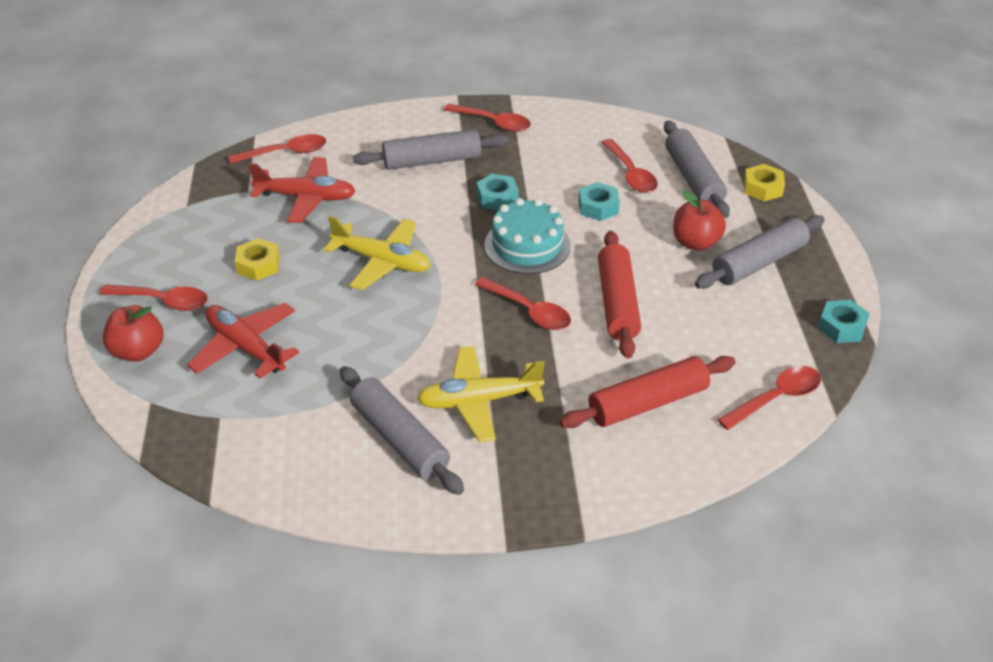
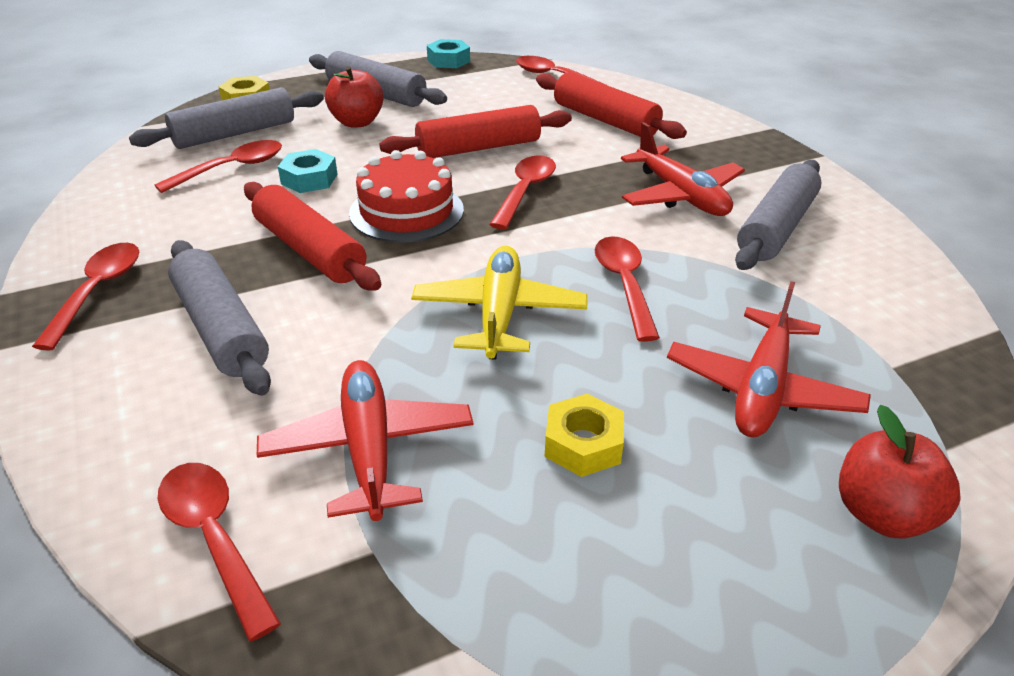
camera: 110 degrees left, 5 degrees down
red spoon [100,284,208,311] -> red spoon moved to [595,236,660,342]
yellow plane [417,346,545,443] -> red plane [621,122,745,216]
turquoise nut [476,174,519,210] -> red rolling pin [244,182,381,291]
turquoise cake [484,198,571,274] -> red cake [349,150,464,243]

